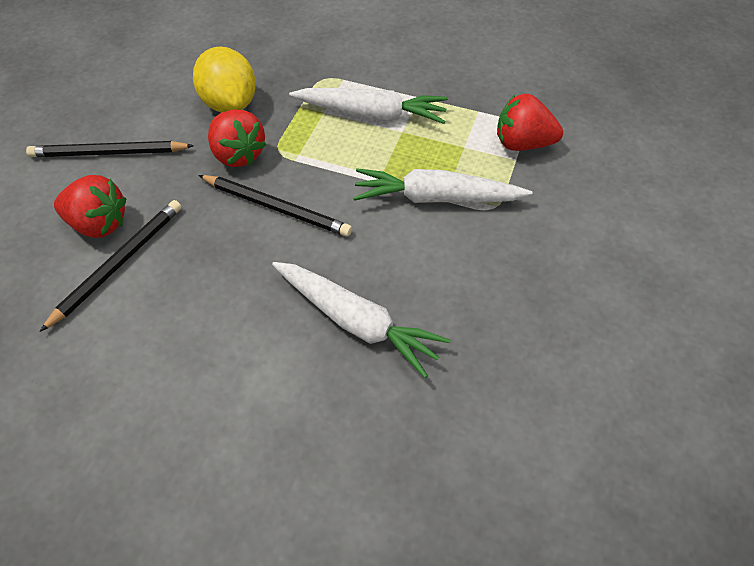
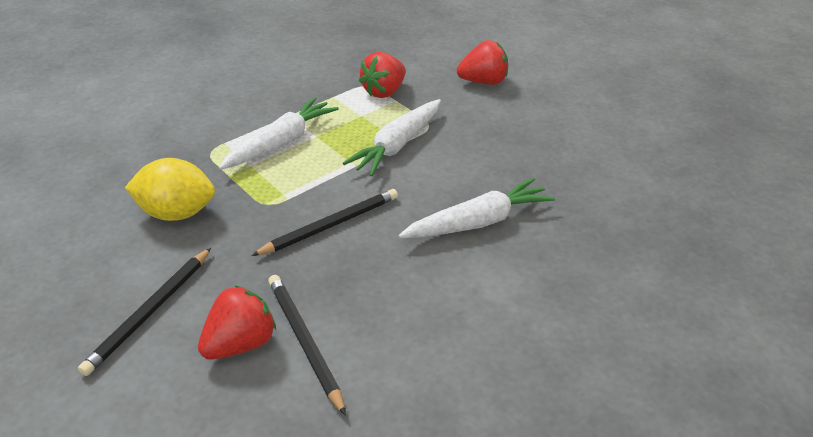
camera: 60 degrees left, 15 degrees down
red strawberry [208,109,267,167] -> red strawberry moved to [457,40,508,85]

